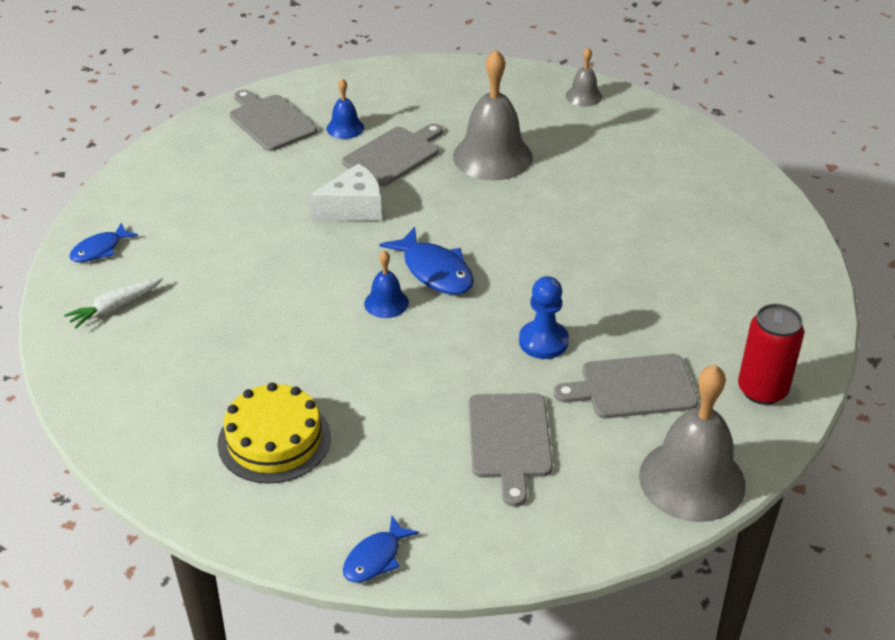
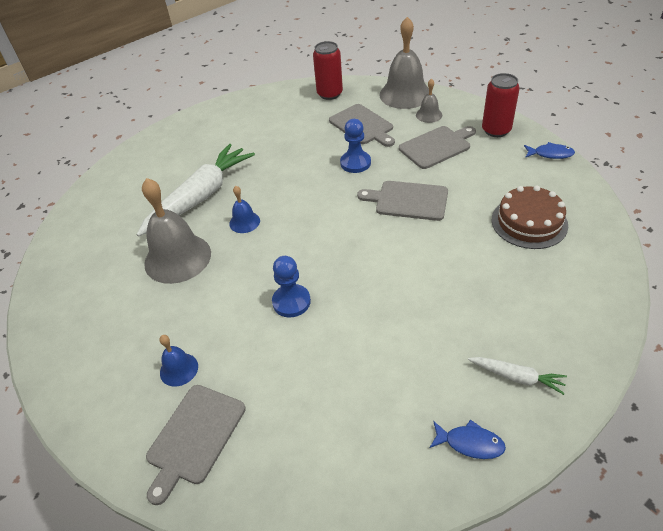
camera: 115 degrees left, 5 degrees up
yellow cake [218,383,331,484] -> brown cake [492,186,568,249]
white cheese [309,163,382,221] -> blue pawn [272,256,311,317]
grey cutting board [342,123,443,186] -> grey cutting board moved to [357,181,448,221]
blue bell [364,250,409,318] -> blue bell moved to [229,186,260,233]
blue fish [379,227,474,294] -> none
grey bell [566,47,602,107] -> grey bell moved to [416,79,442,123]
none -> white carrot [137,144,255,237]
none -> red can [482,73,520,137]

